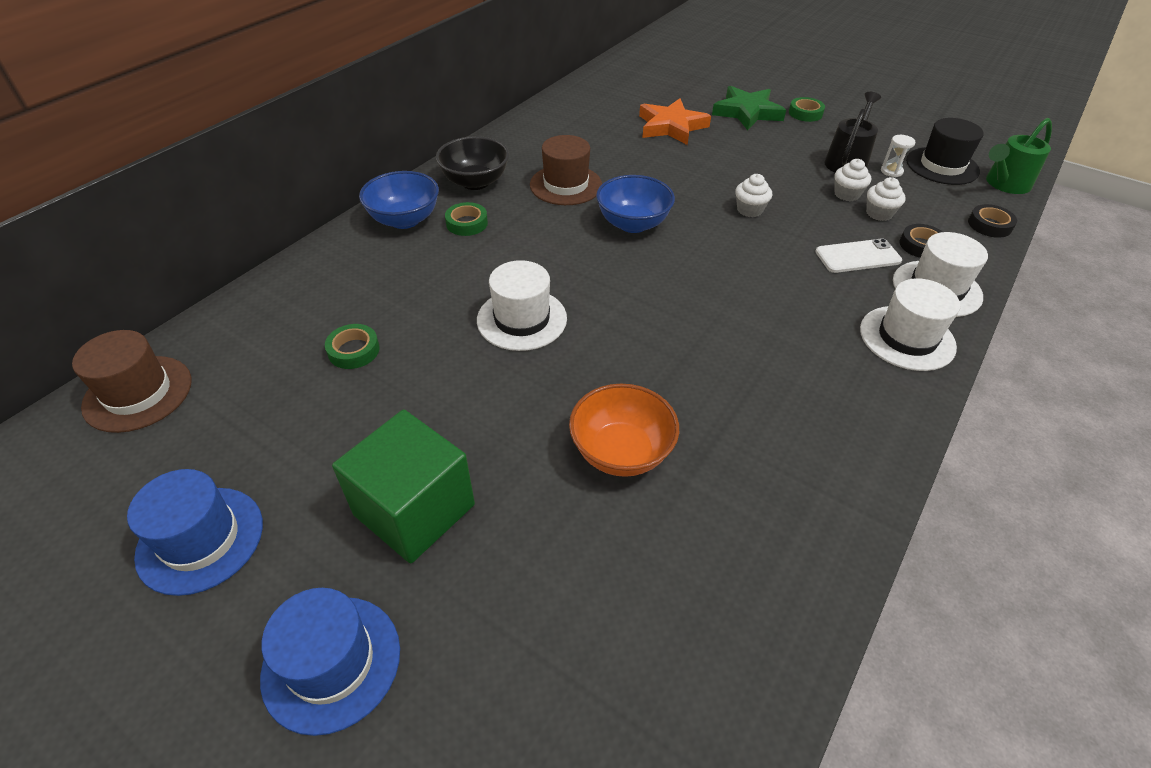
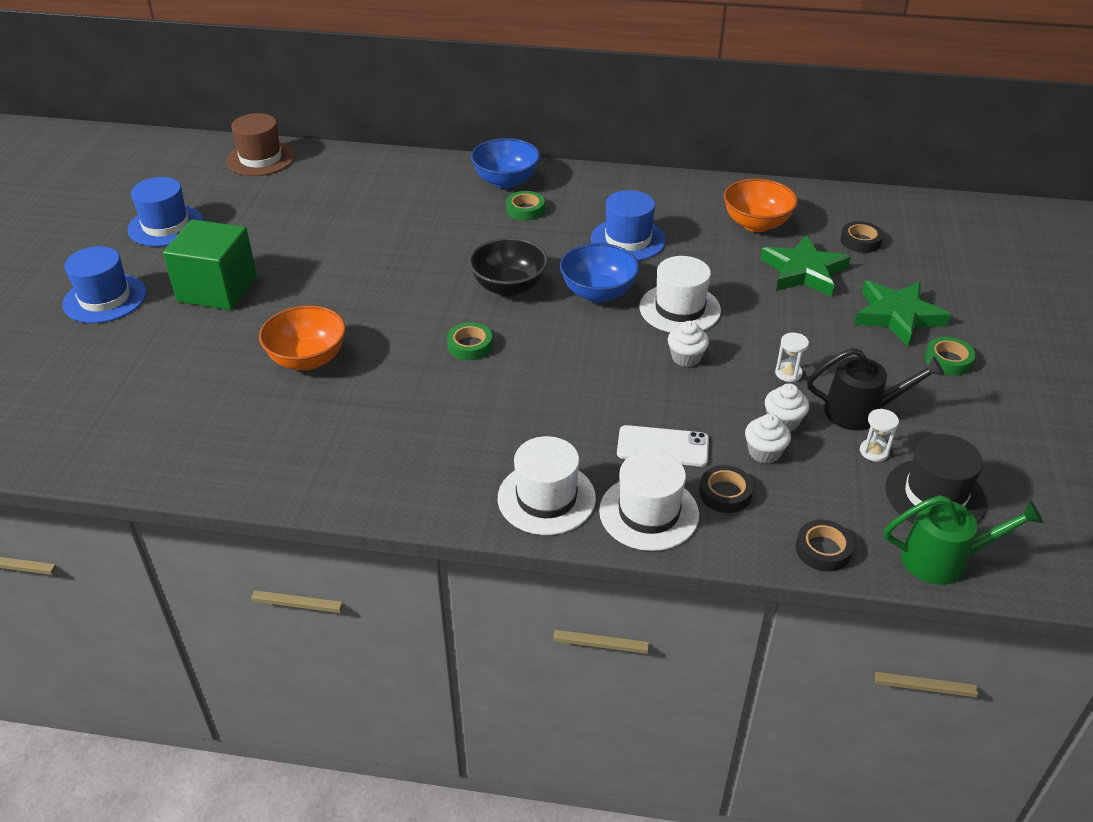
camera: 65 degrees right, 5 degrees down
green tape [325,324,380,369] -> green tape moved to [447,322,493,360]
black bowl [436,136,509,190] -> black bowl moved to [469,238,548,296]
white hat [477,260,567,351] -> white hat moved to [640,256,721,333]
brown hat [530,135,602,205] -> blue hat [591,190,666,261]
orange star [639,99,711,145] -> green star [760,235,850,297]
white phone [815,238,902,273] -> white phone turned 45 degrees counterclockwise [617,425,709,467]
green watering can [986,118,1052,194] -> green watering can turned 150 degrees clockwise [884,495,1043,585]
none -> orange bowl [724,178,798,232]
none -> white hourglass [775,333,809,382]
none -> black tape [840,221,883,253]

